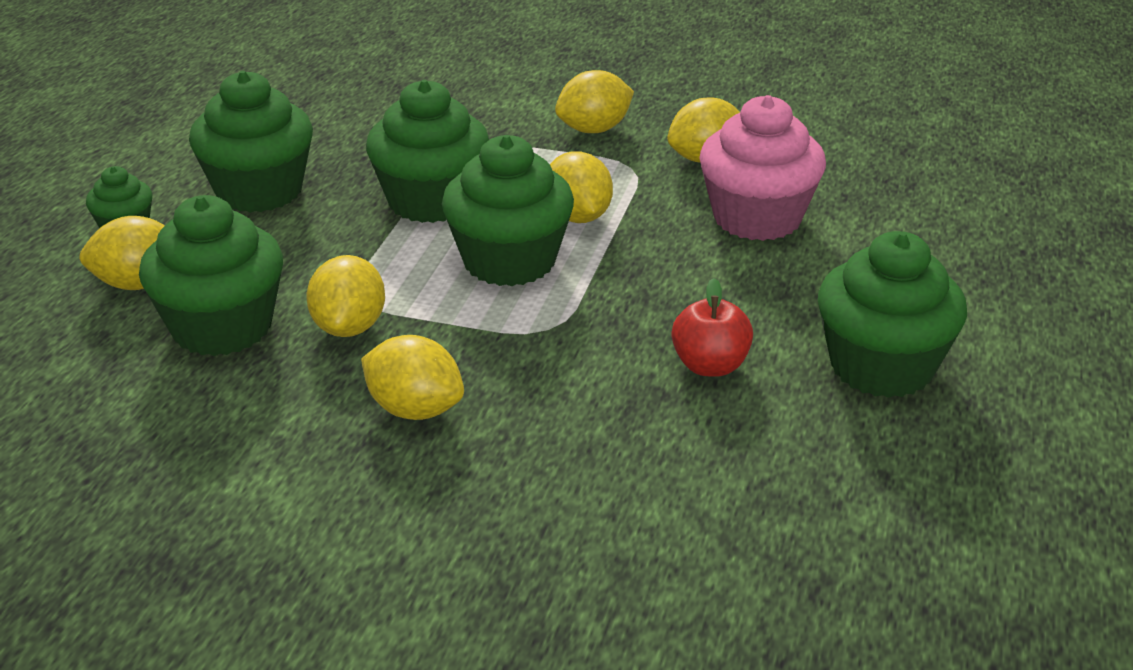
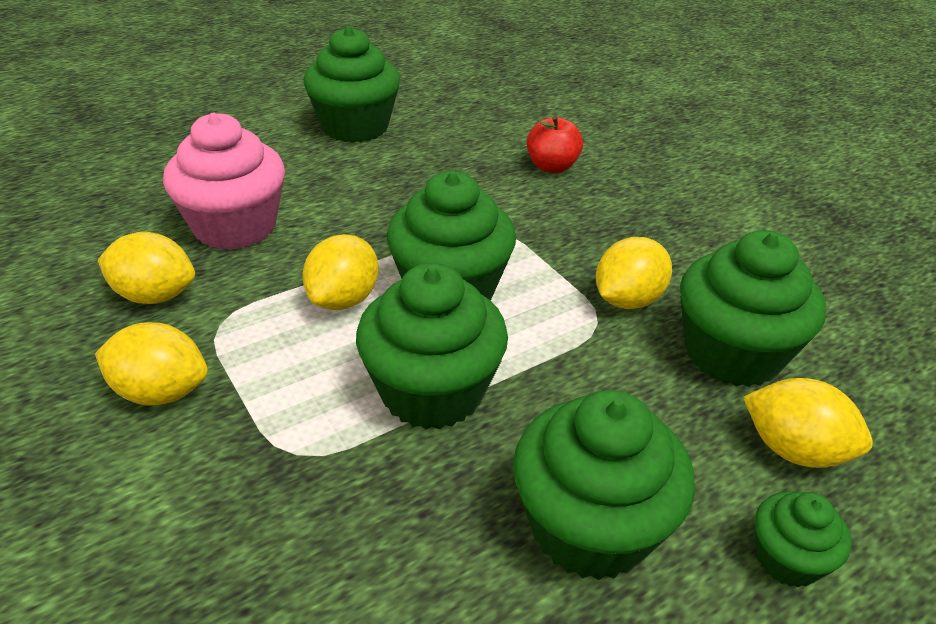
camera: 140 degrees left, 5 degrees up
yellow lemon [361,335,464,420] -> none
red apple [672,278,753,377] -> red apple moved to [527,116,583,173]

